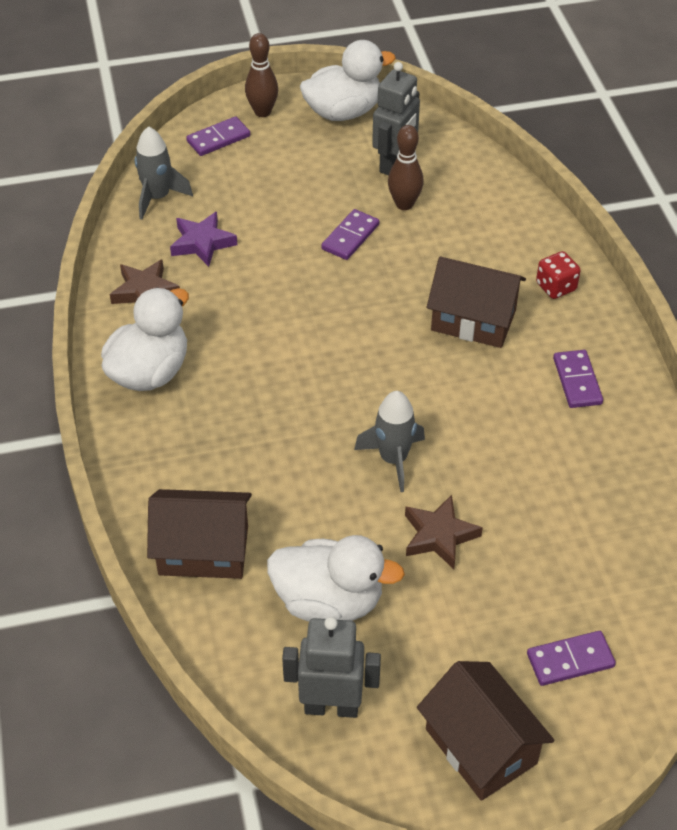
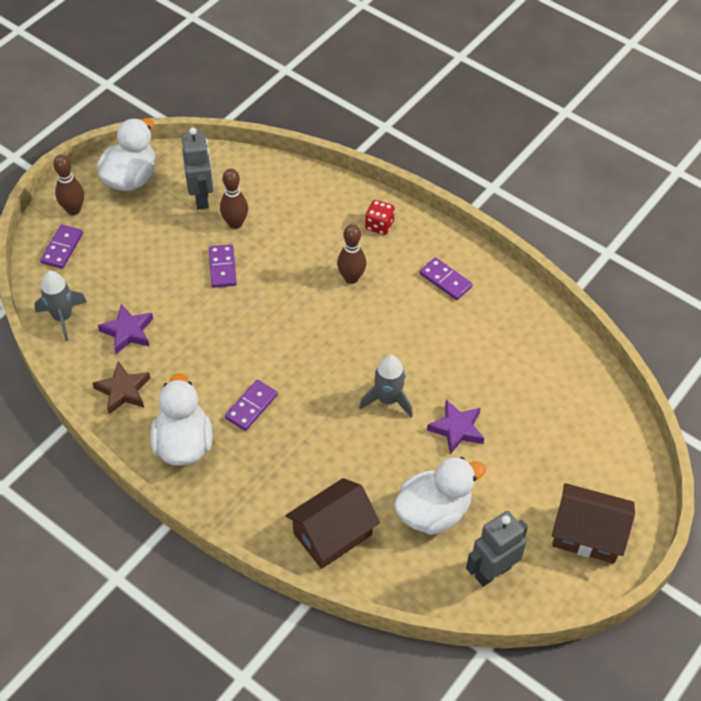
camera: 40 degrees left, 5 degrees up
brown star [405,495,483,569] -> purple star [427,400,484,455]
brown house [427,257,526,348] -> brown bowling pin [337,224,366,284]
purple domino [527,631,616,686] -> purple domino moved to [225,380,278,431]

